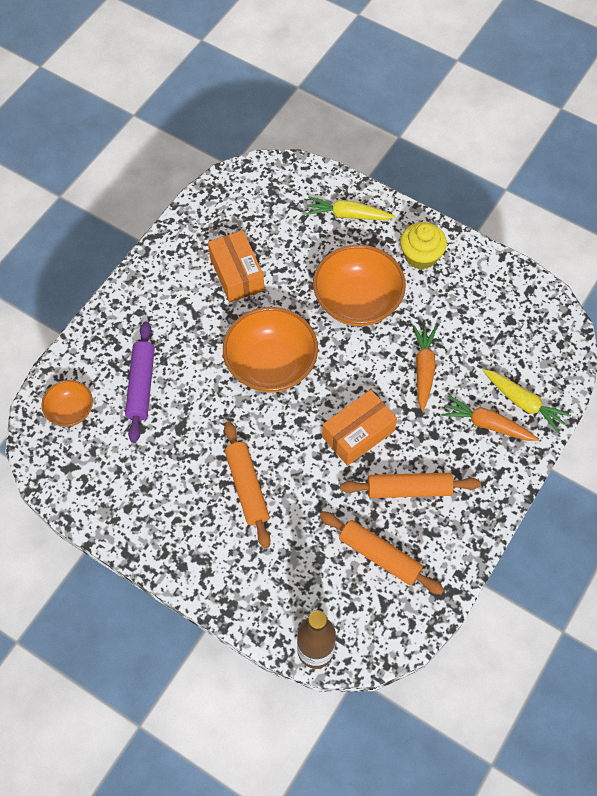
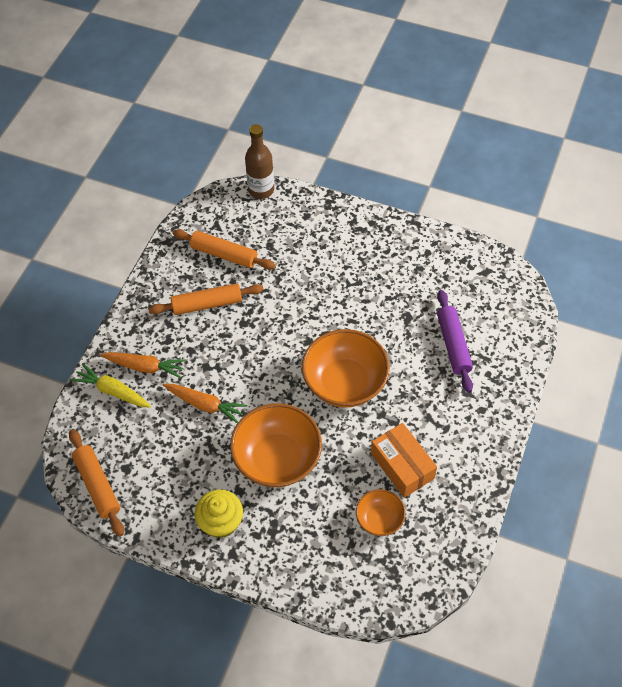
camera: 170 degrees right, 5 degrees down
orange bowl [41,380,93,427] -> orange bowl moved to [356,489,406,536]
orange rolling pin [224,421,271,548] -> orange rolling pin moved to [69,429,124,537]
yellow carrot [306,196,395,220] -> none
orange box [322,390,397,466] -> none
orange carrot [413,325,437,411] -> orange carrot turned 60 degrees counterclockwise [163,384,247,424]

